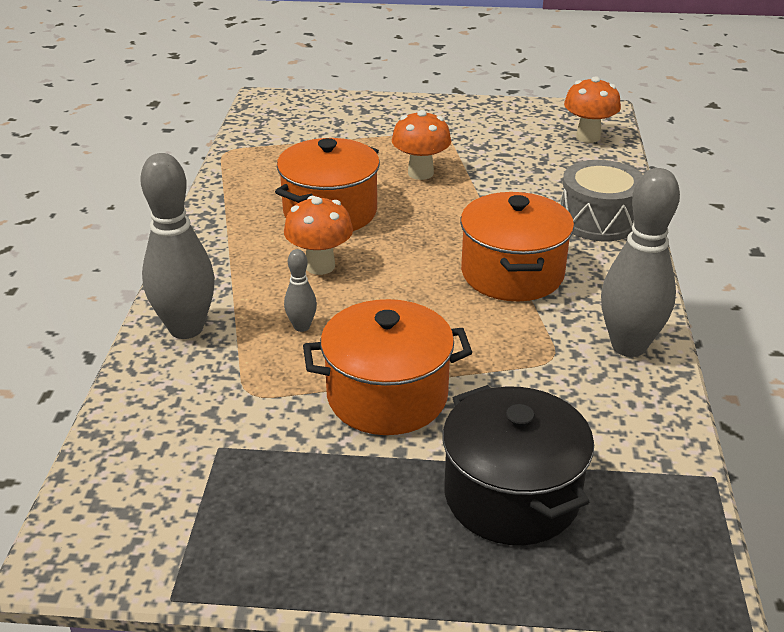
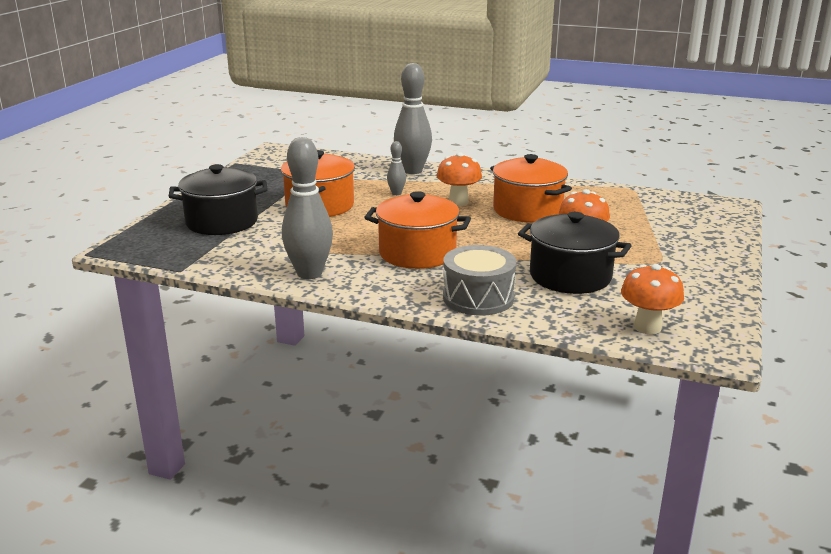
camera: 105 degrees right, 10 degrees down
none -> black pot [518,212,632,294]

